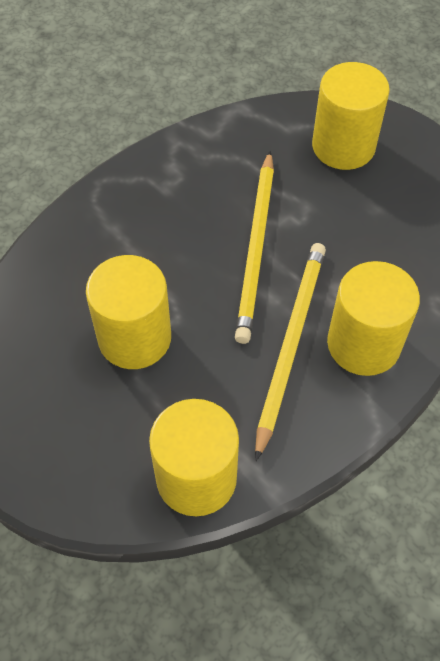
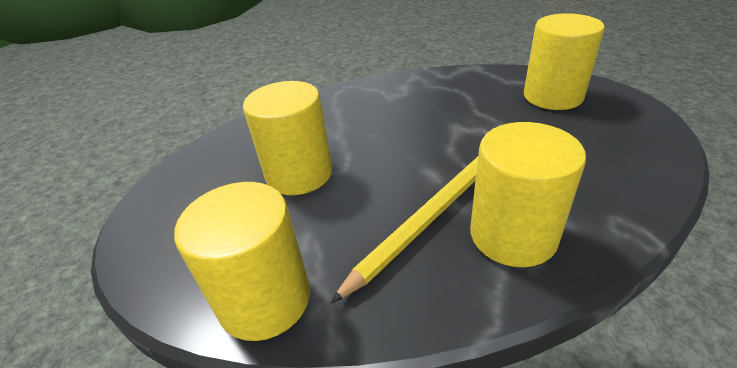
camera: 30 degrees right, 20 degrees down
yellow pencil [235,151,274,344] -> none

